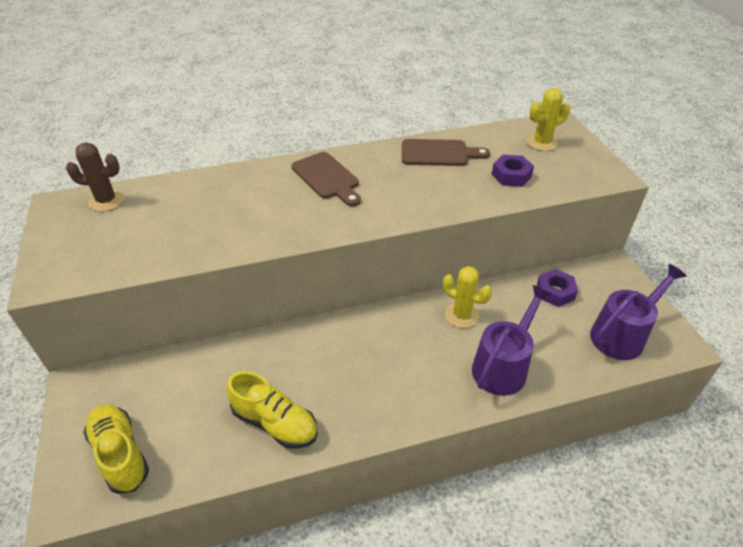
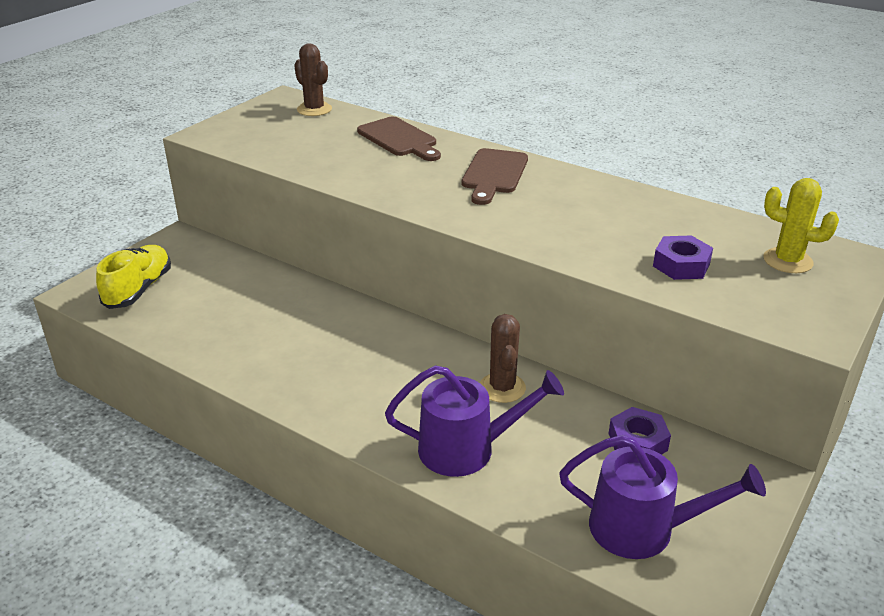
camera: 50 degrees right, 10 degrees down
yellow shoe [227,371,318,449] -> none
brown cutting board [402,139,490,166] -> brown cutting board moved to [357,117,441,161]
yellow cactus [443,266,492,328] -> brown cactus [480,314,526,403]

